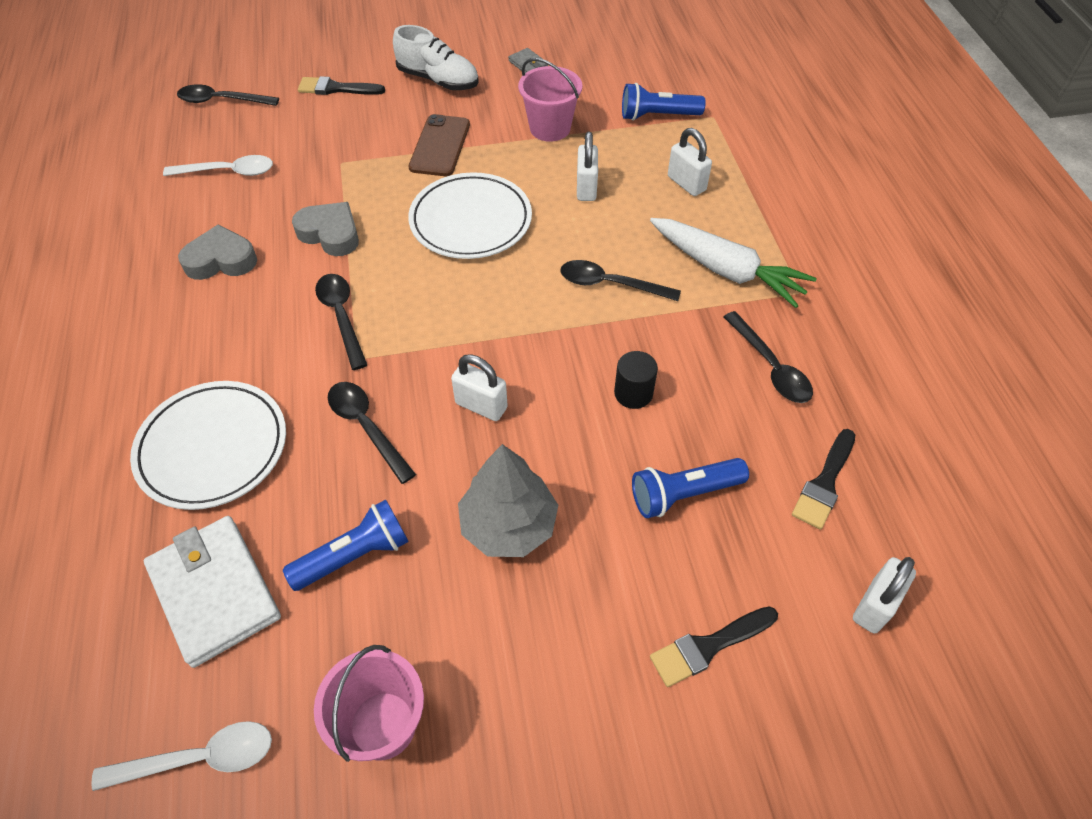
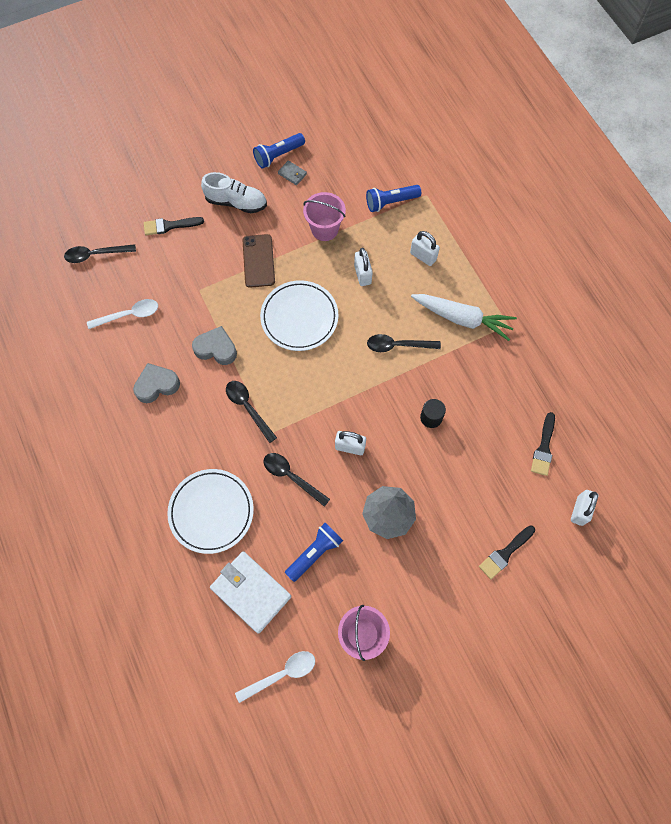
camera: 15 degrees left, 15 degrees up
blue flashlight [632,458,749,518] -> blue flashlight moved to [253,133,305,169]
black spoon [724,311,813,403] -> none

